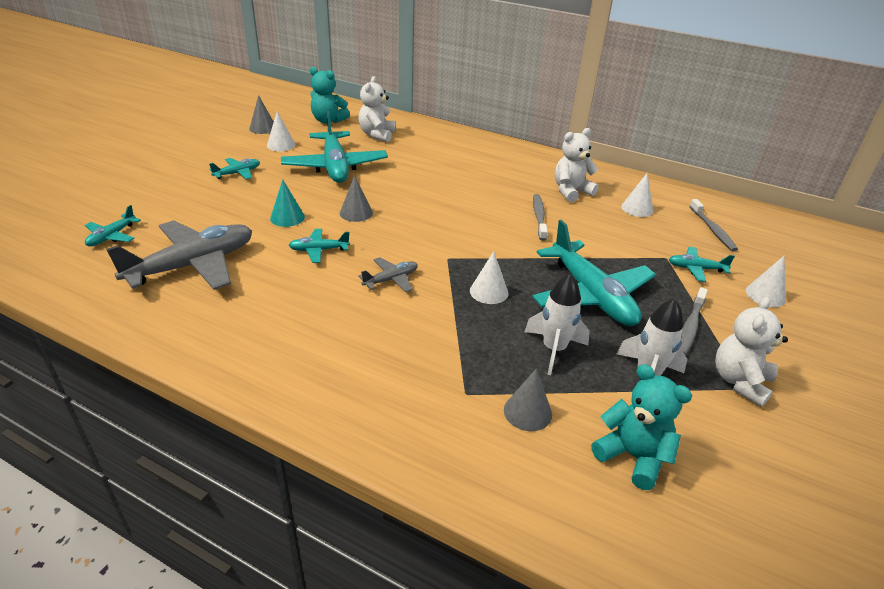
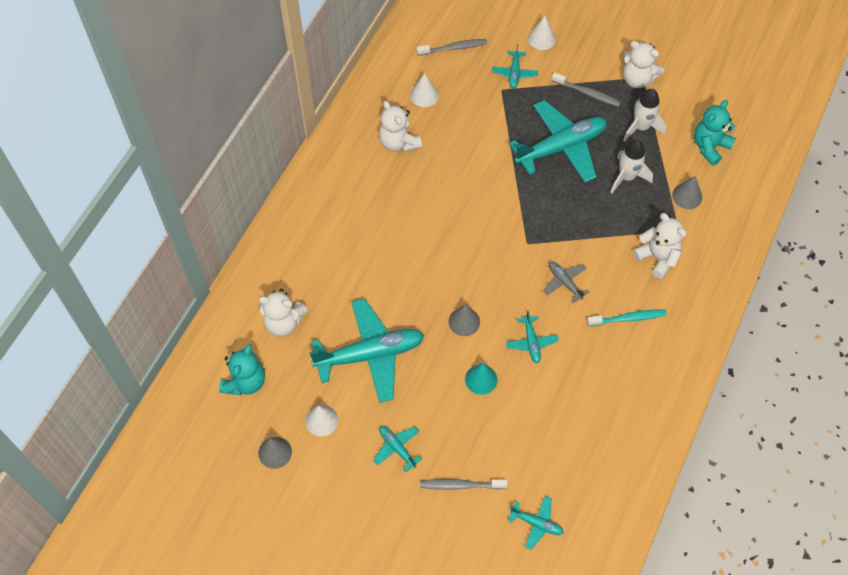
camera: 90 degrees left, 25 degrees up
grey plane [106,220,252,290] -> none
white cone [470,251,509,304] -> none
grey toothbrush [533,194,548,241] -> grey toothbrush moved to [420,479,507,490]
none -> turquoise toothbrush [587,309,667,326]
none -> white teddy bear [633,213,686,279]

